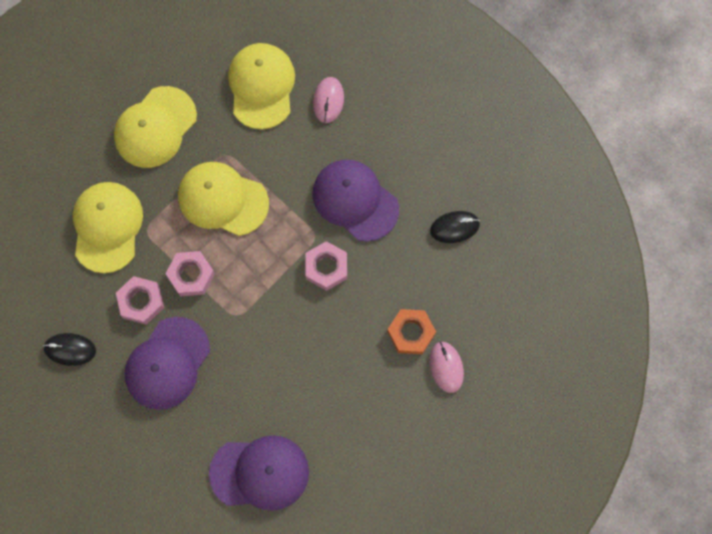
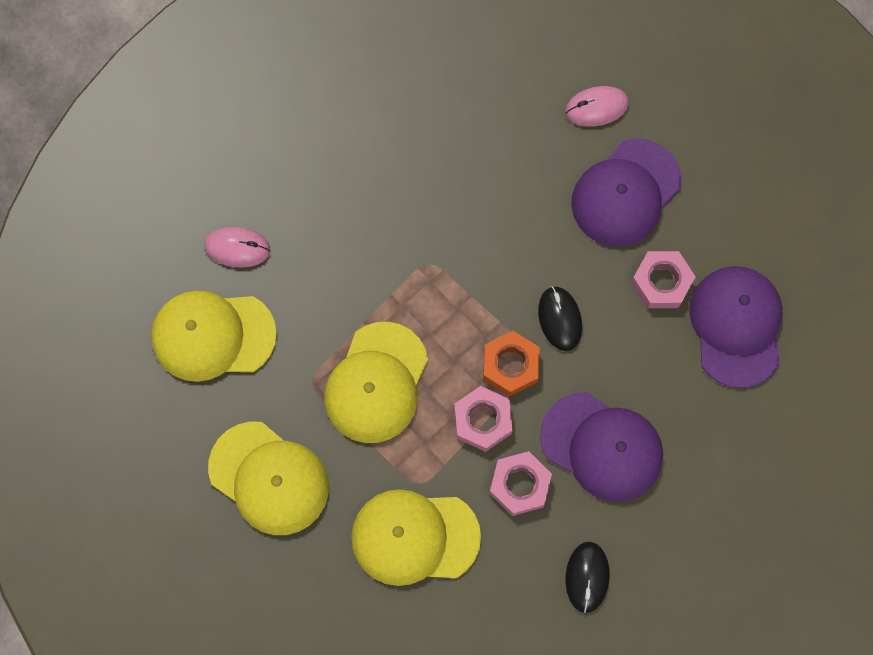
camera: 90 degrees left, 0 degrees up
pink nut [306,241,347,291] -> pink nut moved to [631,251,696,308]
purple cap [312,160,399,242] -> purple cap moved to [571,139,682,247]
orange nut [387,309,436,354] -> orange nut moved to [483,331,540,396]
black mouse [430,211,480,243] -> black mouse moved to [538,286,582,351]

